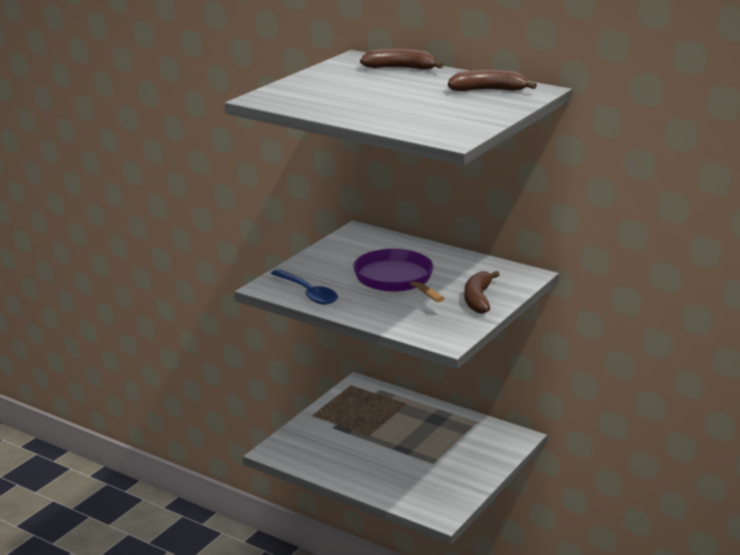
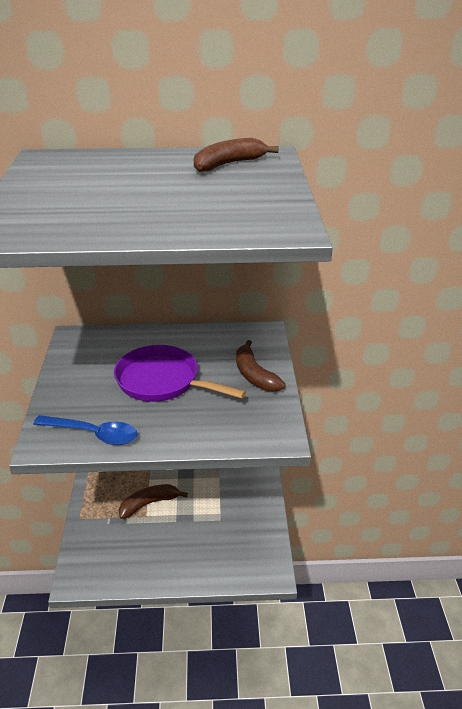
camera: 35 degrees left, 10 degrees up
brown banana [360,48,443,70] -> brown banana moved to [119,484,188,519]

